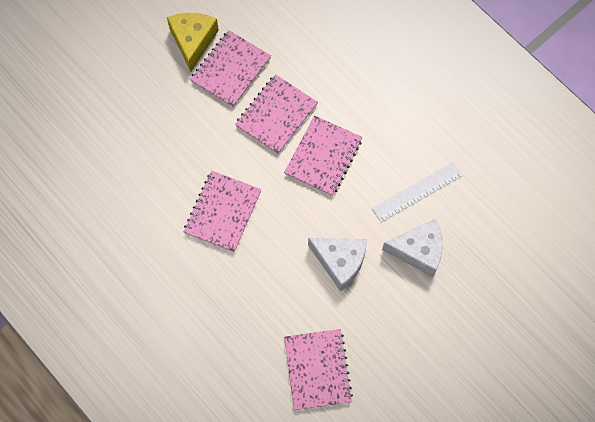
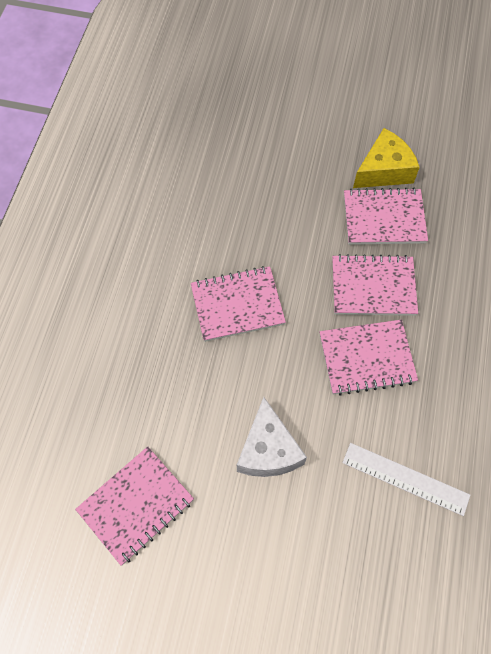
camera: 55 degrees right, 5 degrees down
white cheese [382,219,443,277] -> none

